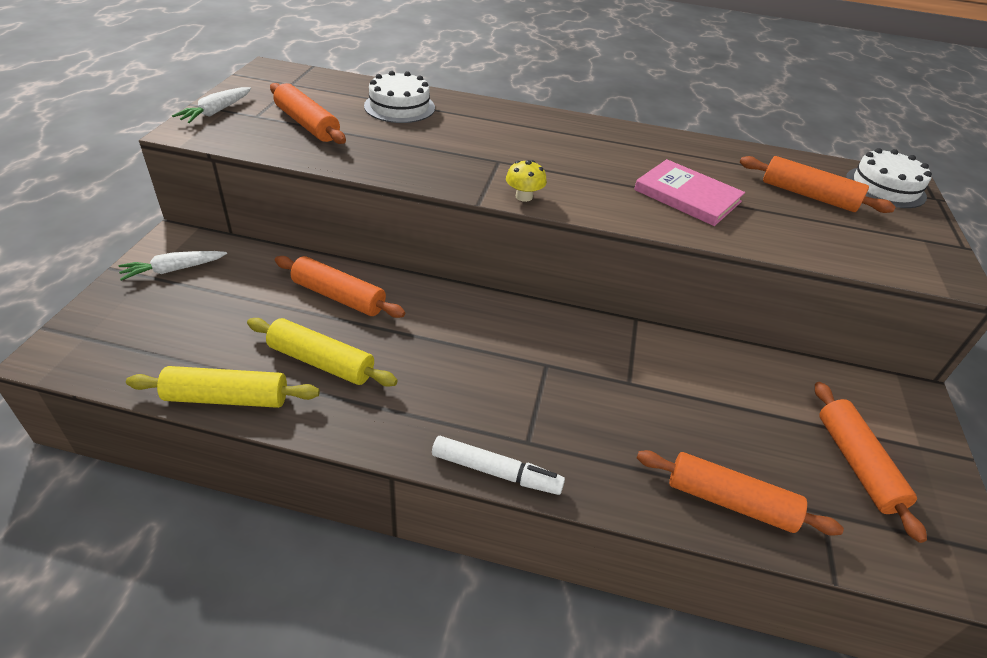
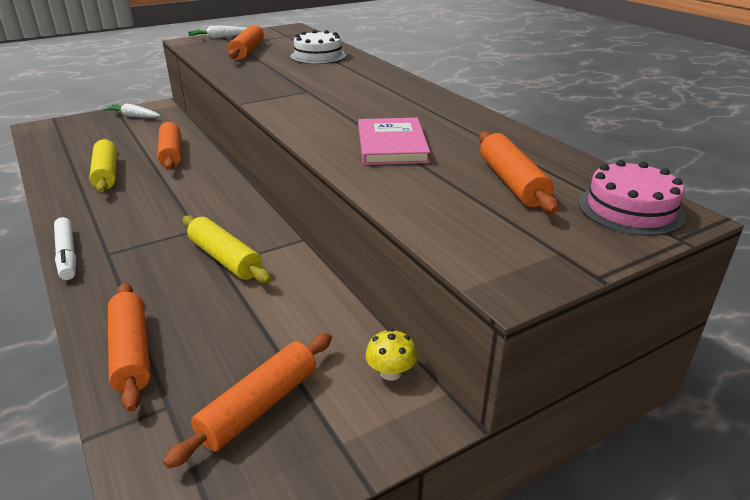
camera: 50 degrees right, 10 degrees down
yellow rolling pin [126,366,320,408] -> yellow rolling pin moved to [183,215,271,283]
yellow mushroom [506,160,547,202] -> yellow mushroom moved to [366,329,417,381]
white cake [846,148,932,208] -> pink cake [578,160,685,236]

